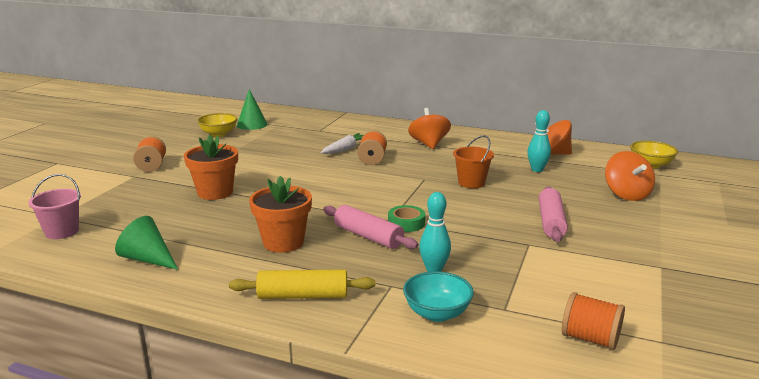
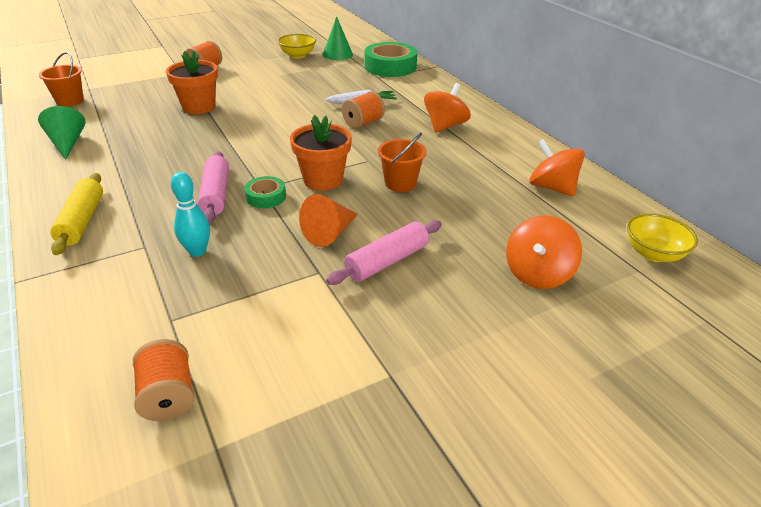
camera: 40 degrees right, 15 degrees up
pink bucket [28,174,81,239] -> orange bucket [39,52,84,107]
yellow rolling pin [229,269,375,299] -> yellow rolling pin turned 45 degrees clockwise [50,173,103,255]
orange flower pot [249,176,312,253] -> orange flower pot moved to [290,115,352,191]
turquoise bowl [403,271,474,322] -> none
turquoise bowling pin [527,110,551,172] -> none
none -> orange cone [299,194,358,247]
none -> green tape [364,42,417,77]

